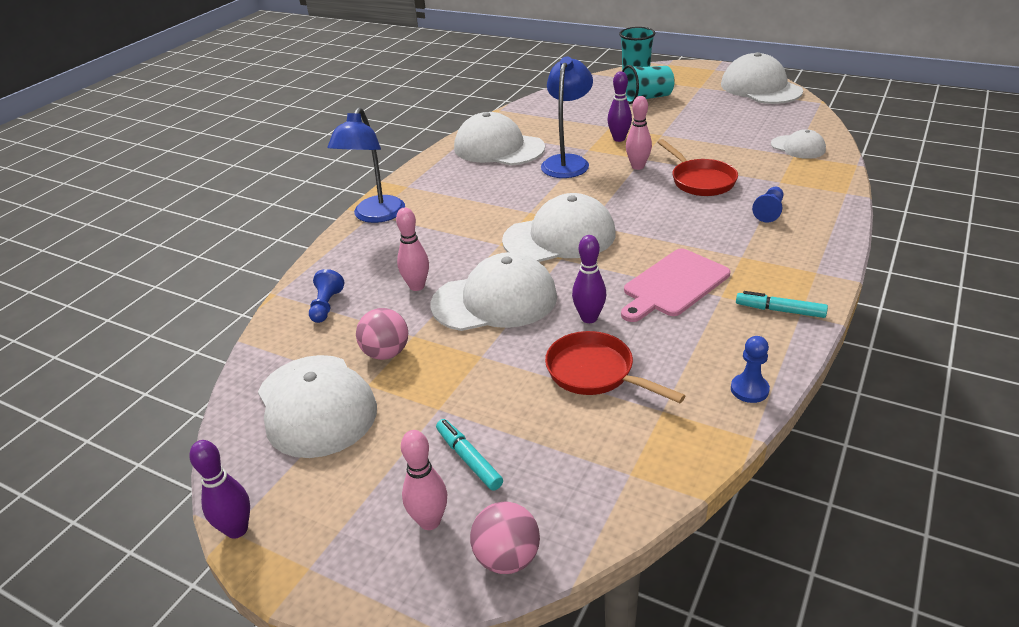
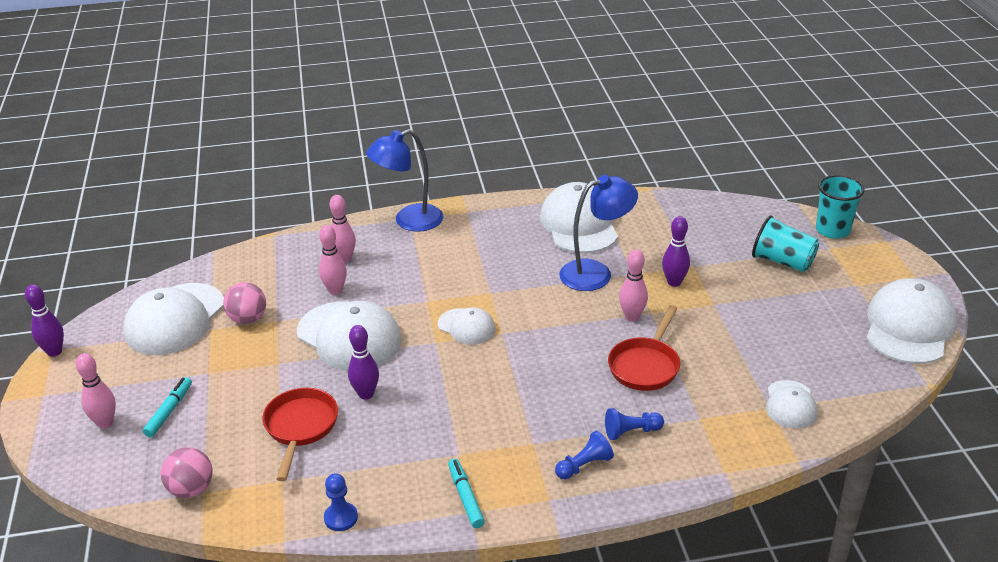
camera: 50 degrees right, 0 degrees up
blue pawn [309,269,344,323] -> blue pawn moved to [555,431,614,479]
pink ball [470,502,540,574] -> pink ball moved to [161,447,213,498]
white cap [502,193,616,262] -> white cap [438,307,496,345], size x0.54
pink cutting board [621,249,730,322] -> none
none -> pink bowling pin [330,195,356,263]

